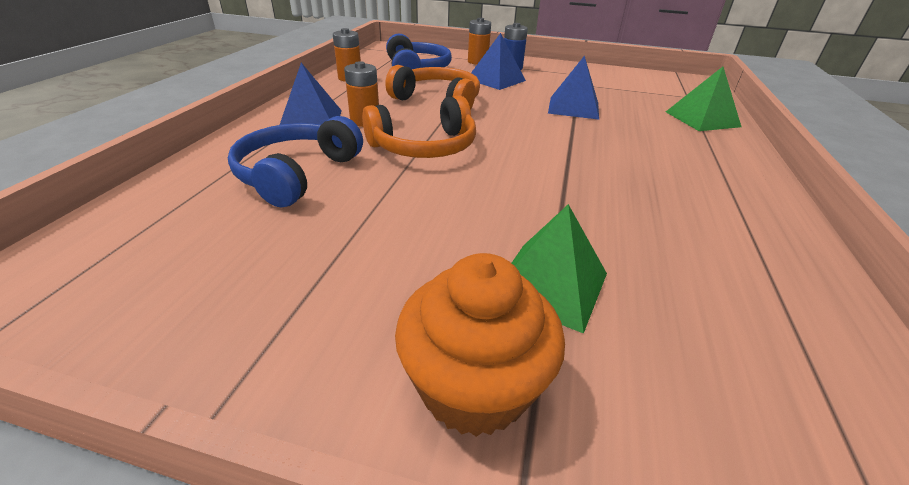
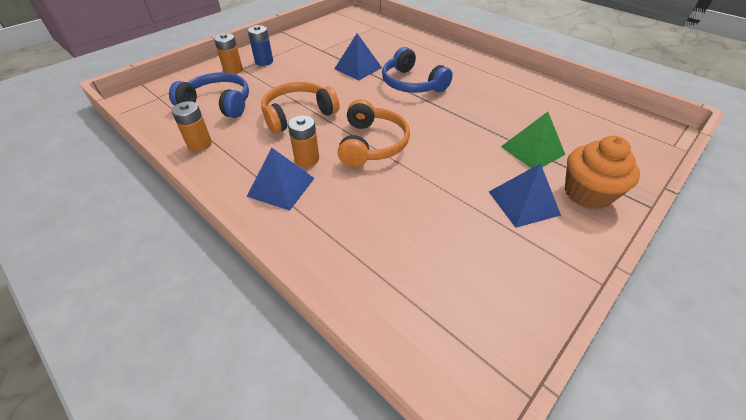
camera: 60 degrees left, 10 degrees up
blue headphones [228,116,363,207] -> blue headphones moved to [382,47,453,93]
blue pyramid [471,33,526,90] -> blue pyramid moved to [489,163,561,228]
green pyramid [666,67,741,131] -> none

